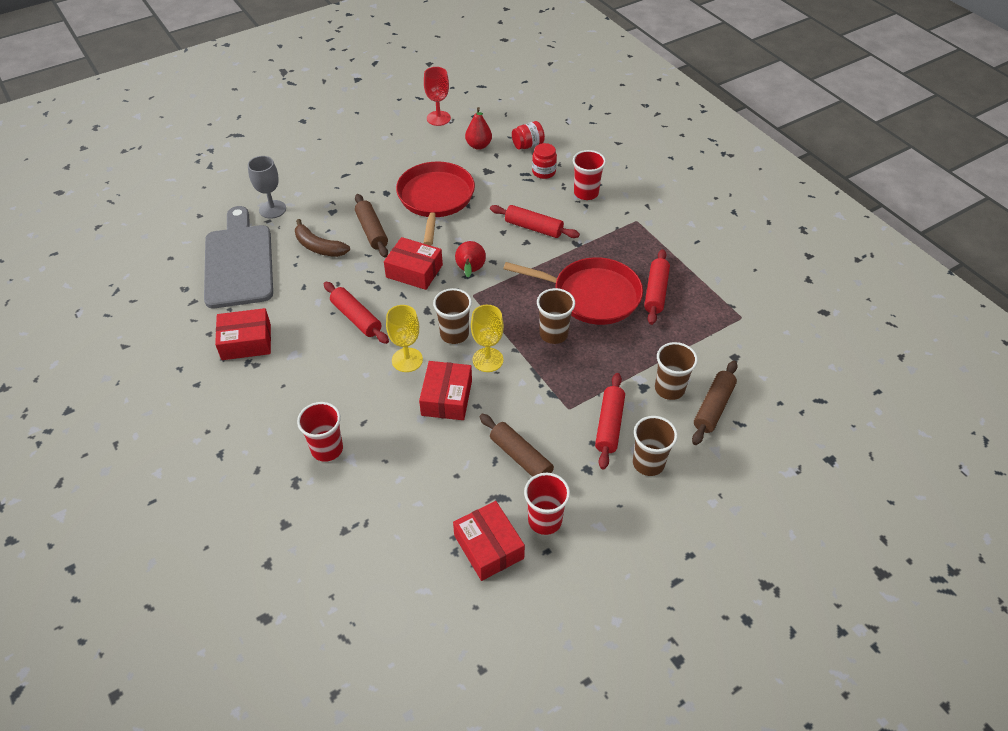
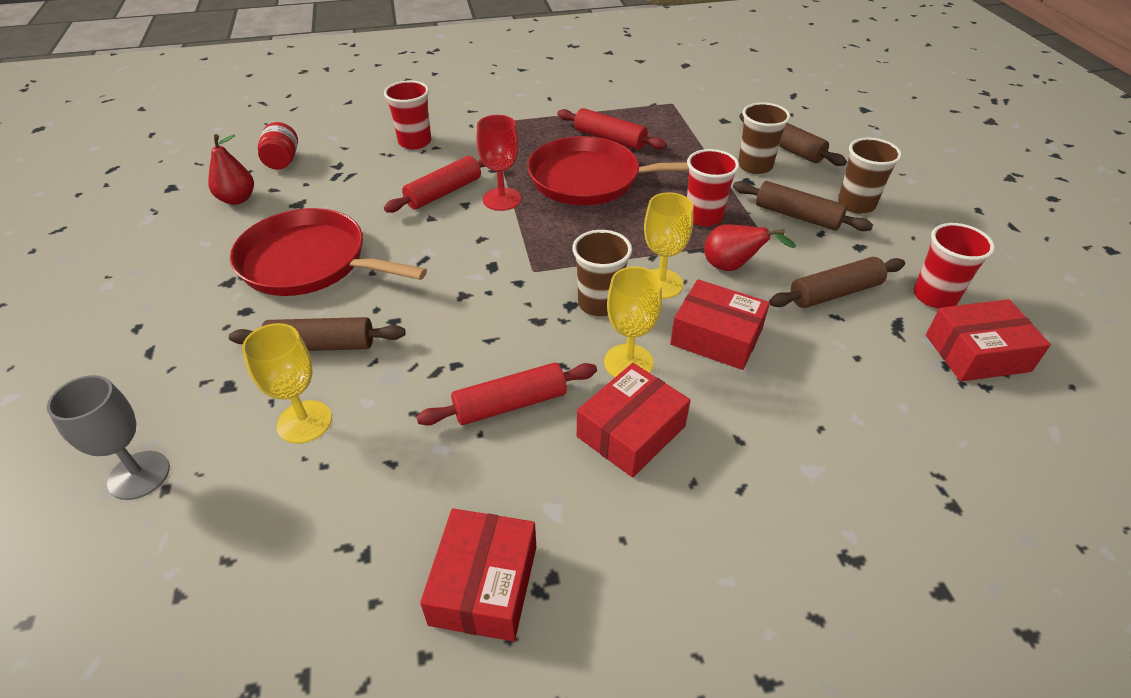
camera: 70 degrees left, 5 degrees down
grey cutting board [204,206,273,308] -> none
brown banana [295,219,350,257] -> yellow goblet [242,323,332,444]
red cup [297,402,343,462] -> red cup moved to [687,149,739,226]
red box [384,237,443,290] -> red box moved to [577,363,691,478]
red goblet [424,67,451,126] -> red goblet moved to [477,115,521,211]
red pear [455,241,486,277] -> red pear moved to [704,224,796,271]
red pan [503,257,643,325] -> red pan turned 120 degrees counterclockwise [527,136,689,205]
red jar [532,143,557,179] -> none
brown cup [537,288,575,344] -> none
red rolling pin [595,373,625,469] -> brown rolling pin [733,181,873,231]

